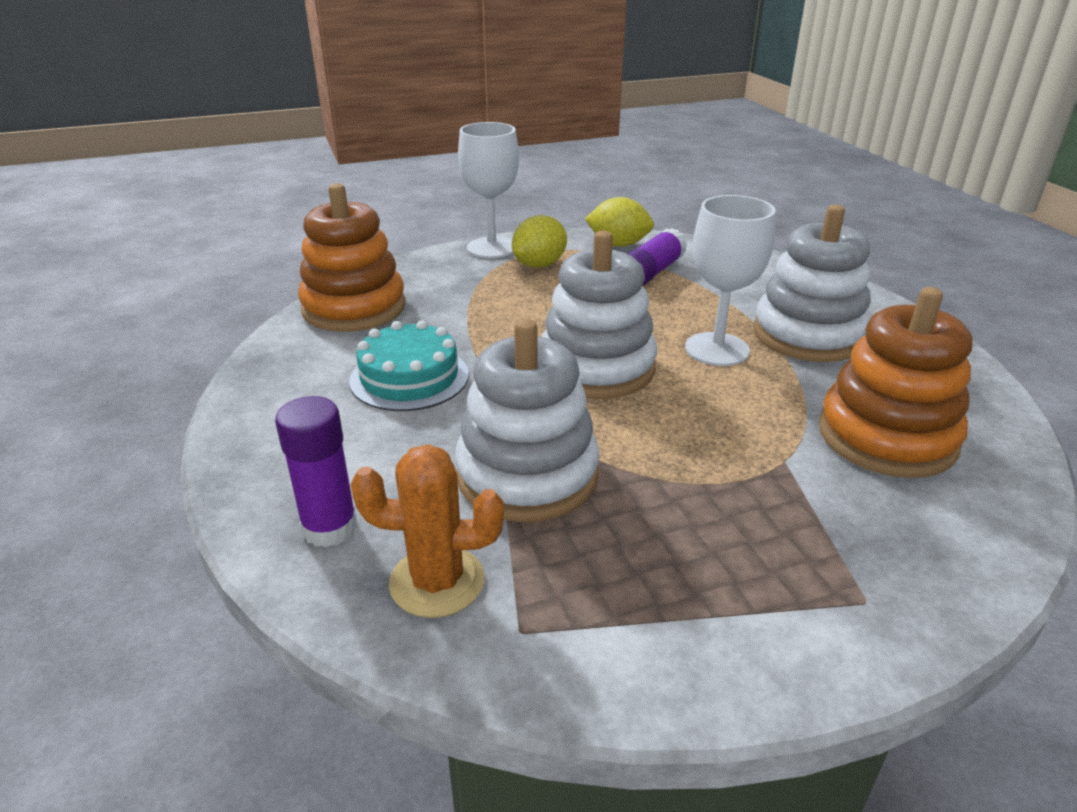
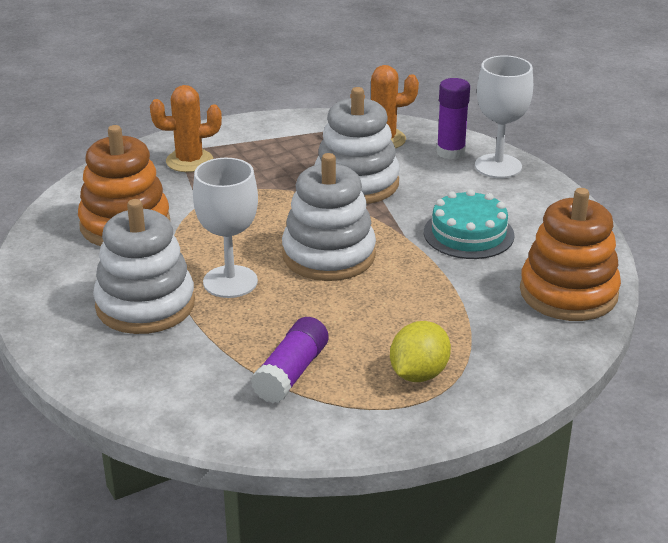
camera: 170 degrees right, 0 degrees up
white goblet [458,122,519,258] -> white goblet moved to [475,56,533,178]
yellow lemon [585,197,654,247] -> none
none -> orange cactus [150,85,222,172]

